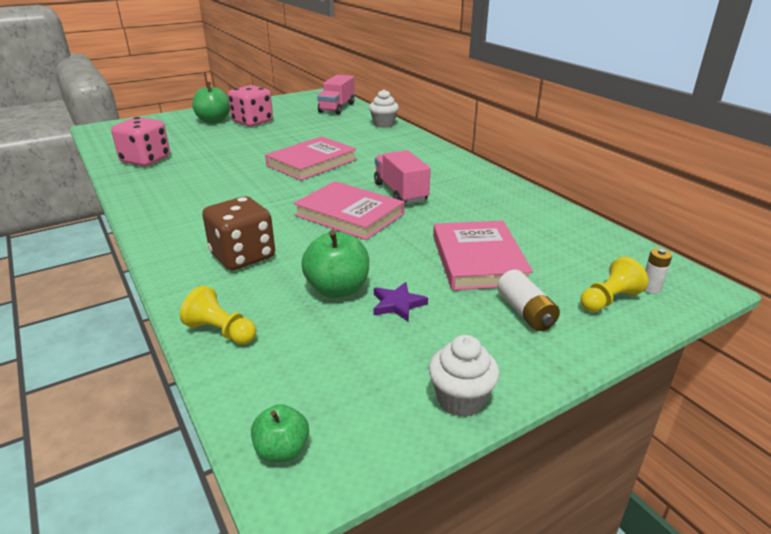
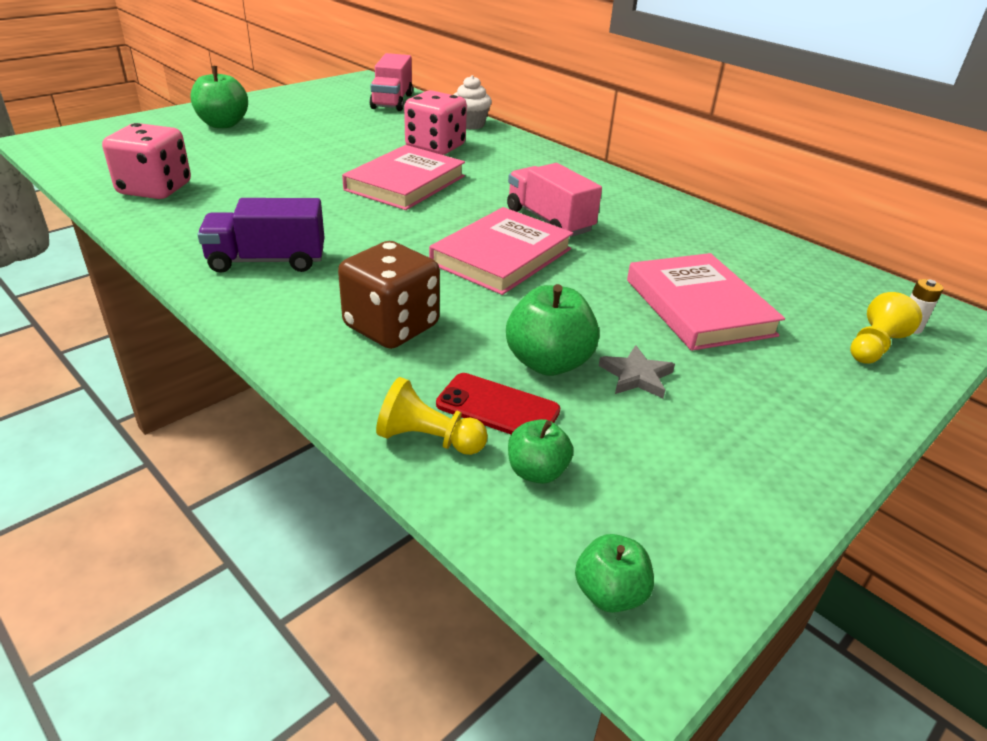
camera: 15 degrees left, 5 degrees up
pink dice [228,85,273,127] -> pink dice moved to [404,90,467,155]
pink book [294,181,404,240] -> pink book turned 75 degrees counterclockwise [429,207,573,295]
purple star [373,282,428,321] -> grey star [599,345,675,398]
white cupcake [429,335,500,417] -> none
white battery [497,270,560,331] -> none
none -> purple truck [197,198,325,273]
none -> red phone [436,373,560,434]
none -> green apple [508,419,573,484]

